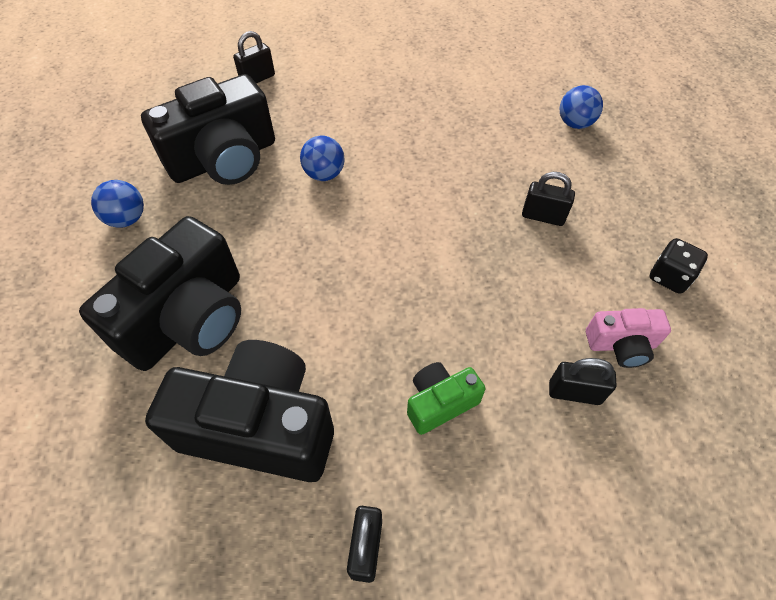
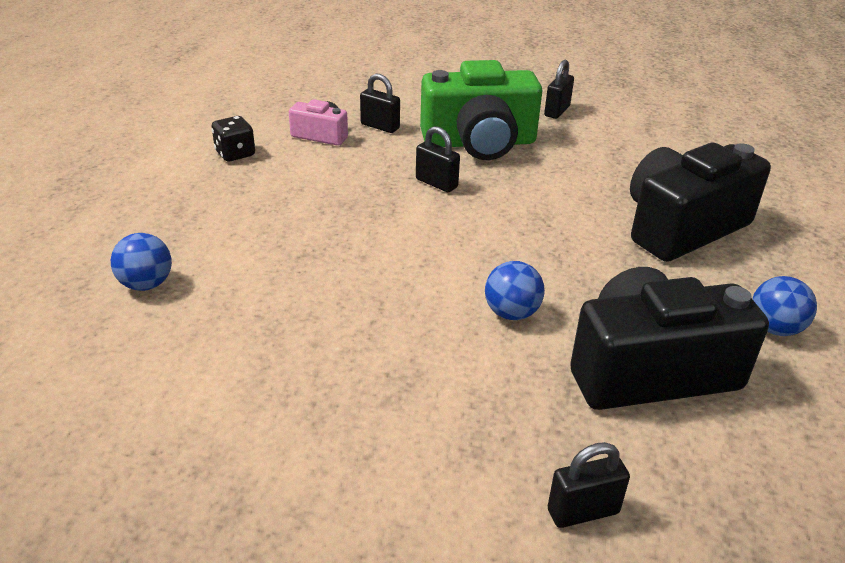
camera: 160 degrees left, 20 degrees down
black camera [145,340,334,482] -> none
green camera [407,362,486,435] -> green camera [420,60,542,160], size x2.04
black padlock [522,172,575,226] -> black padlock moved to [416,126,460,192]

